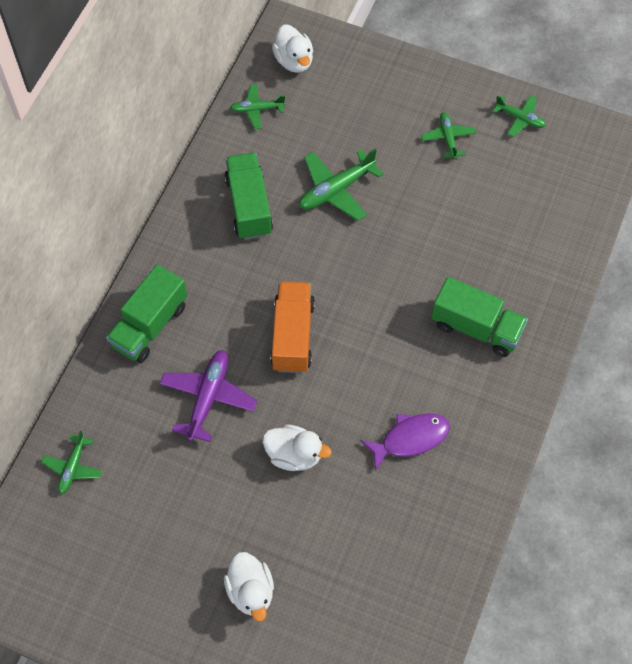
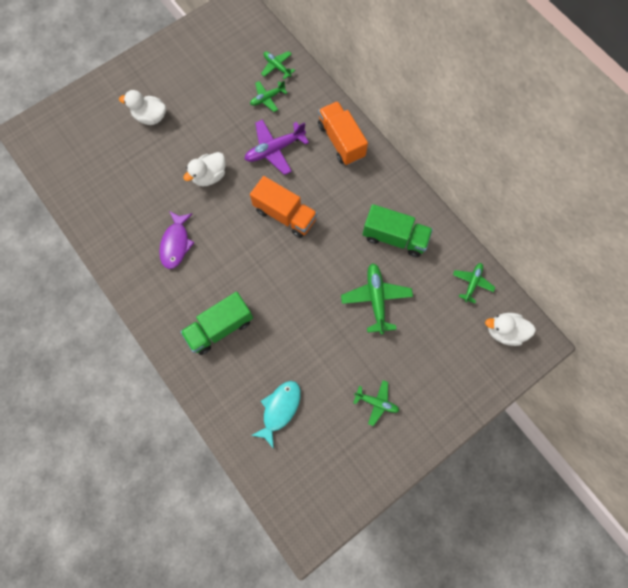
camera: 120 degrees right, 10 degrees up
green truck [106,264,187,363] -> orange truck [318,101,368,165]
purple plane [160,350,257,442] -> purple plane turned 105 degrees clockwise [245,119,309,175]
green plane [493,95,546,137] -> green plane moved to [250,81,287,112]
none -> turquoise fish [251,381,301,449]

